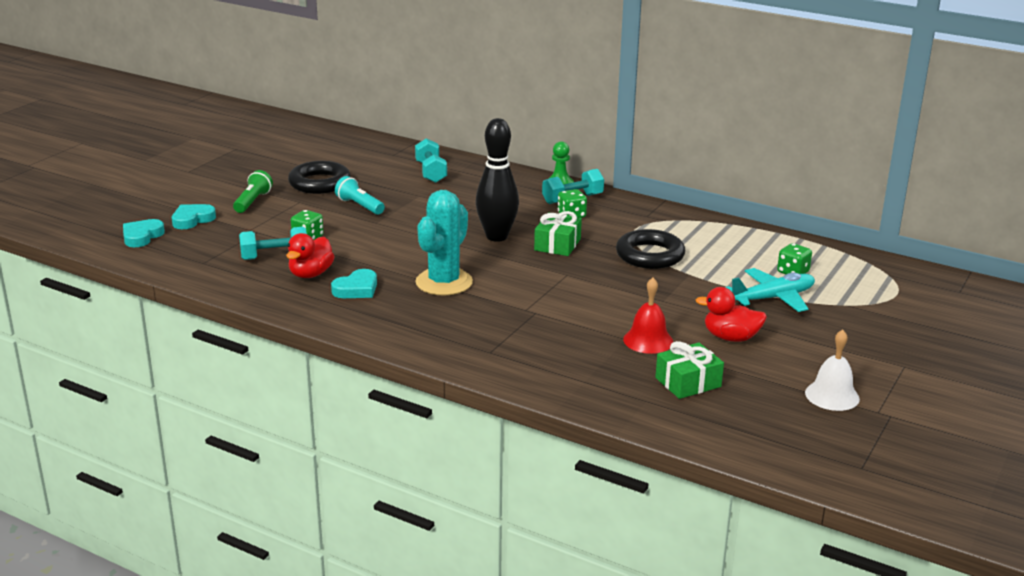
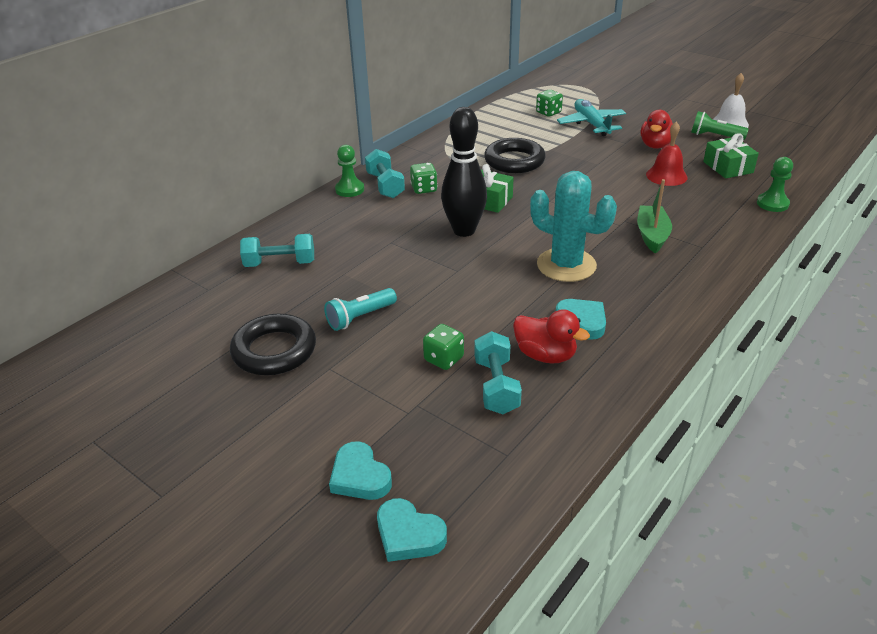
camera: 80 degrees left, 10 degrees up
green flashlight [233,170,273,213] -> green flashlight moved to [691,111,749,140]
none -> green boat [637,179,672,254]
none -> green pawn [757,157,793,212]

